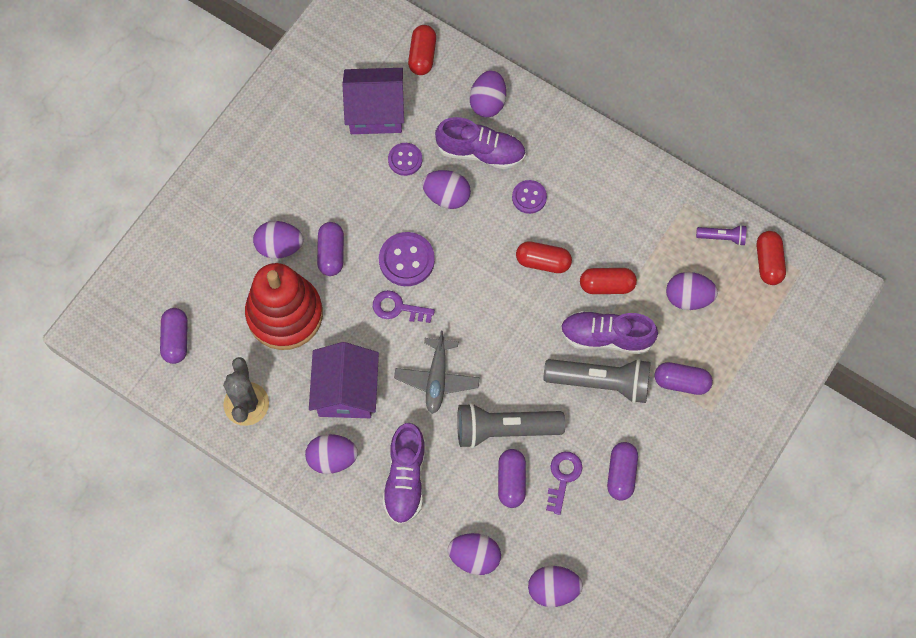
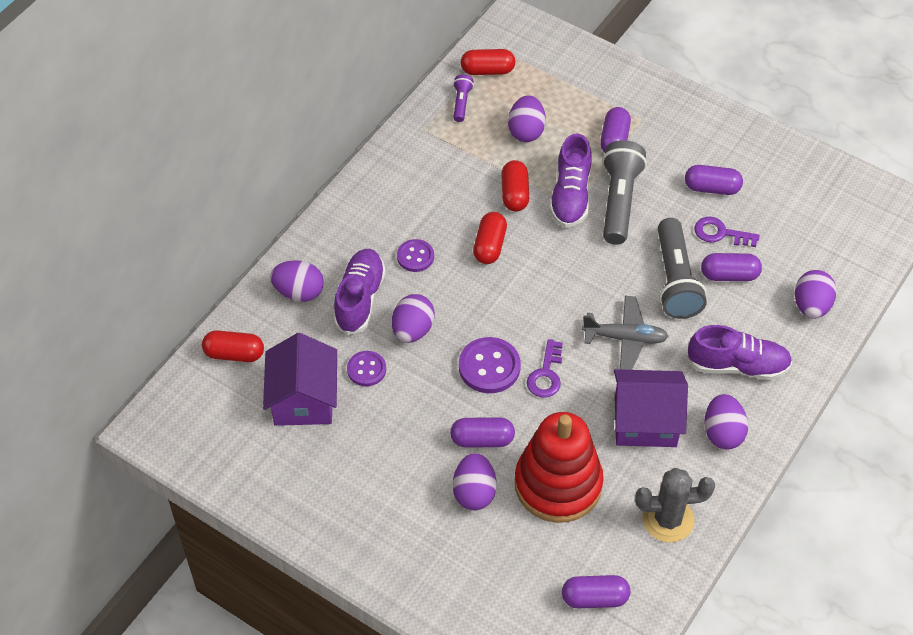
camera: 90 degrees left, 15 degrees down
purple egg [528,566,583,607] -> none

